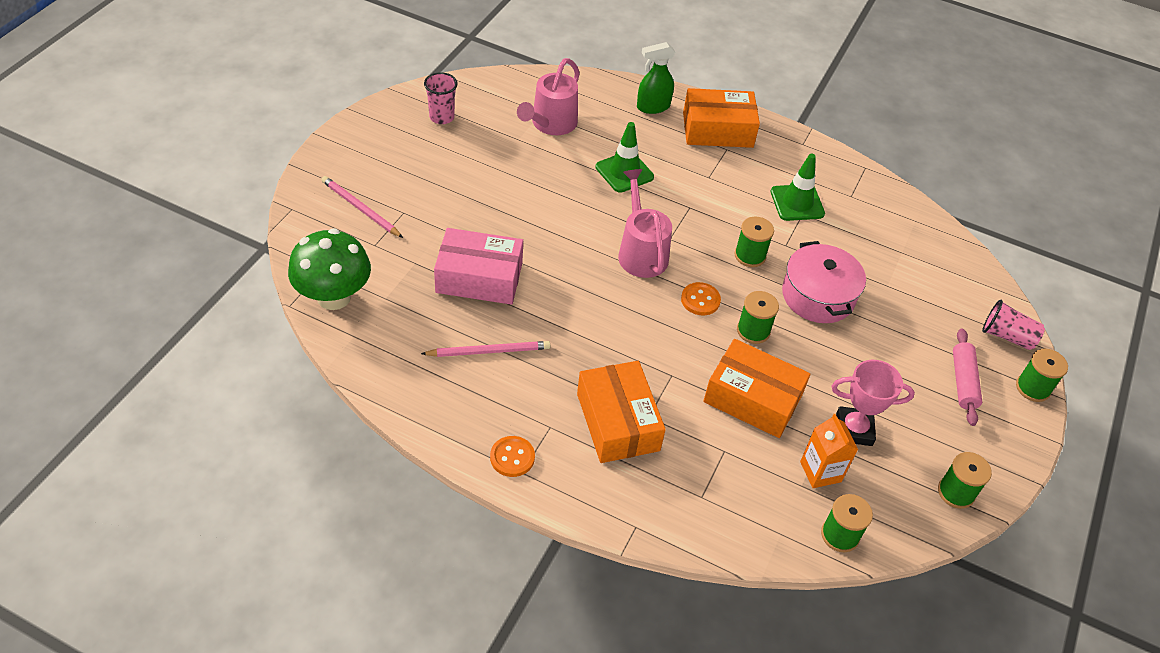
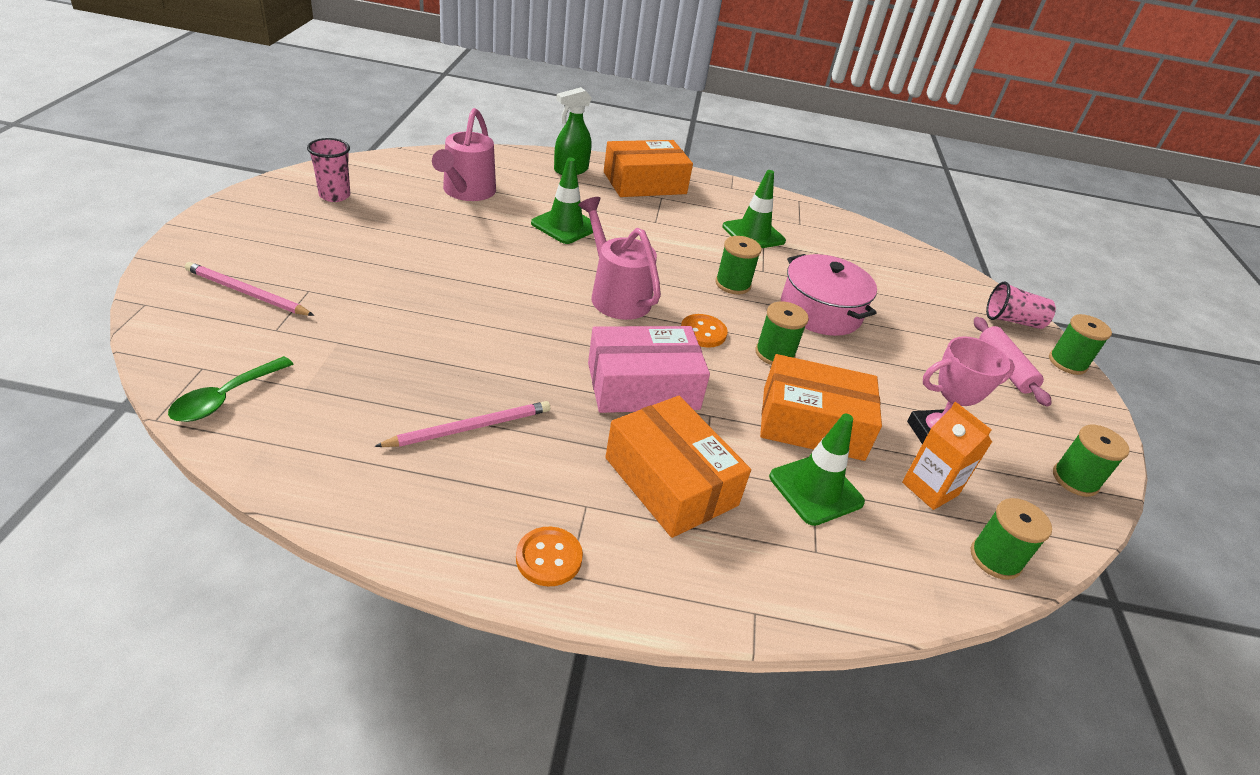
camera: 20 degrees left, 10 degrees down
green mushroom [288,228,371,310] -> green spoon [168,356,293,422]
pink box [434,228,523,305] -> pink box moved to [588,326,710,413]
none -> green traffic cone [769,414,865,526]

